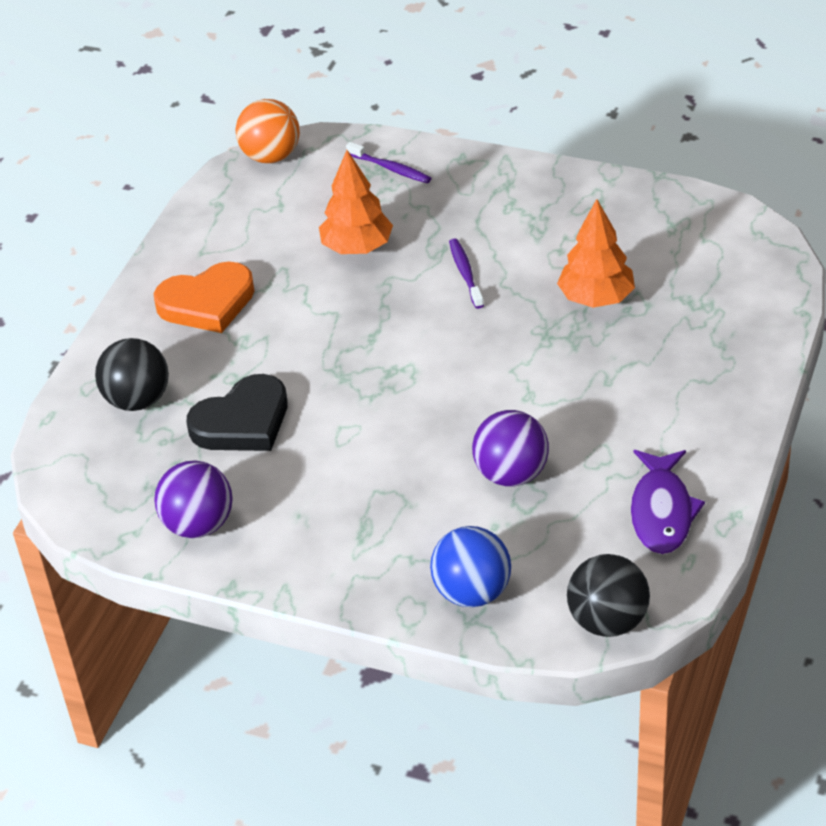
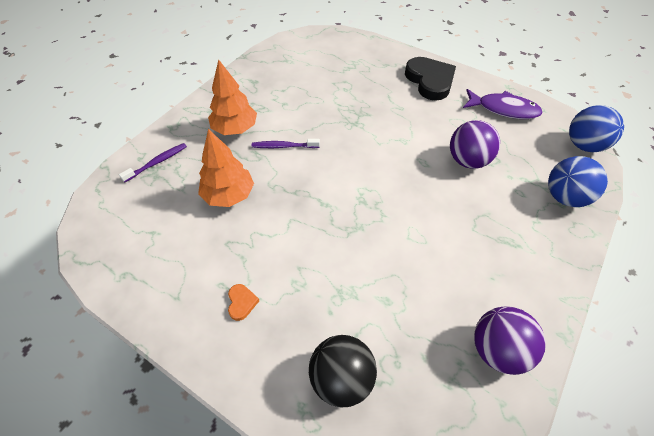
camera: 80 degrees left, 10 degrees up
orange heart [154,261,255,333] -> orange heart [228,284,259,321], size x0.43
black heart [187,374,287,451] -> black heart moved to [405,57,456,101]
orange ball [236,99,300,163] -> none
orange tree [557,199,635,308] -> orange tree moved to [208,59,257,135]
black ball [567,554,650,637] -> blue ball [569,105,624,152]

